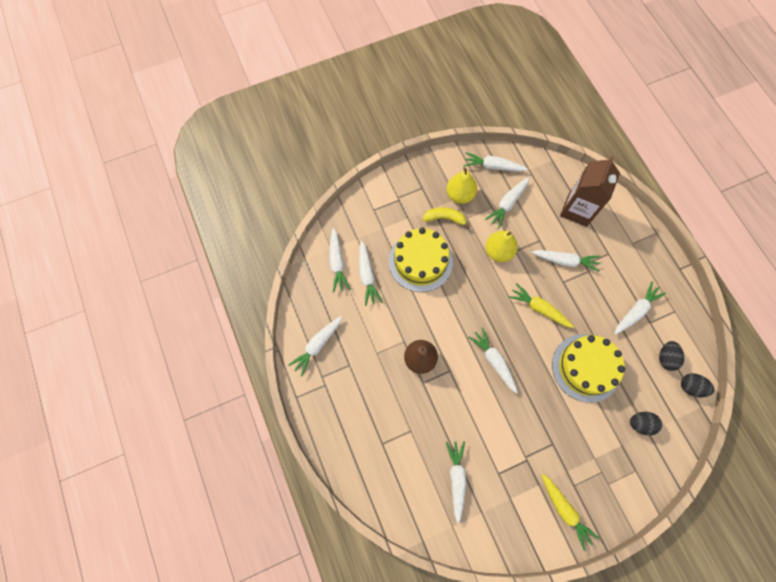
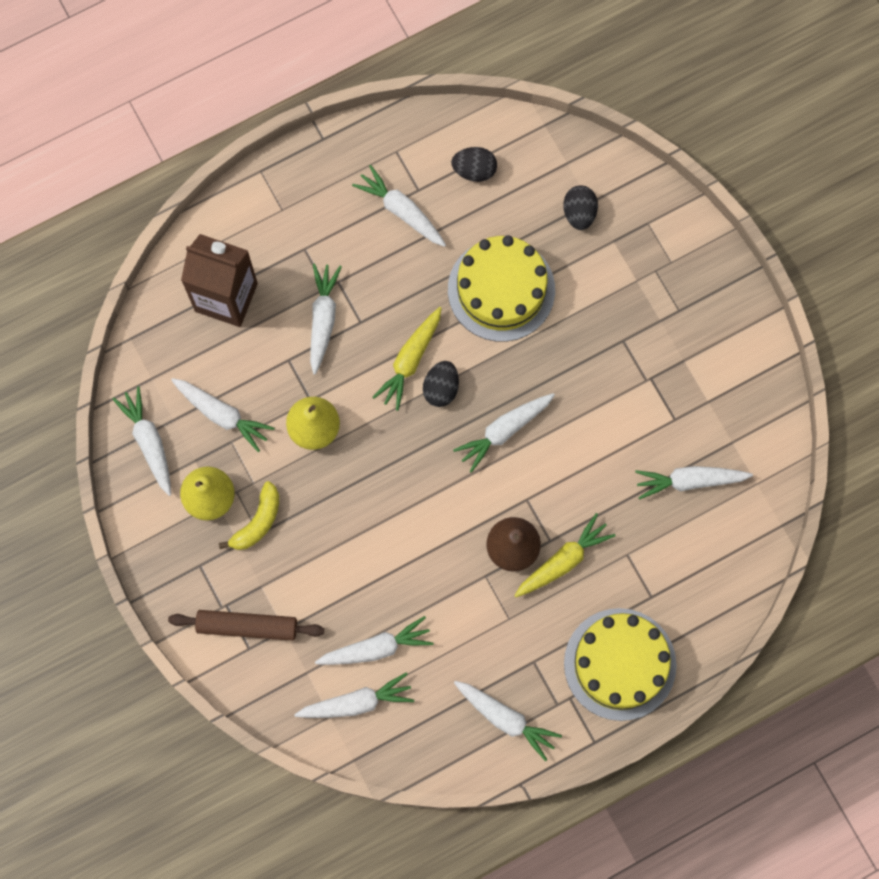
camera: 95 degrees left, 5 degrees up
yellow cake [389,227,453,292] -> yellow cake moved to [564,608,677,721]
yellow banana [423,207,470,229] -> yellow banana turned 150 degrees counterclockwise [219,481,279,550]
white carrot [463,152,528,172] -> white carrot turned 150 degrees clockwise [112,386,171,496]
yellow carrot [541,474,600,551] -> yellow carrot moved to [514,513,616,597]
black egg [681,373,714,397] -> black egg moved to [423,361,459,407]
none -> brown rolling pin [168,610,324,641]

